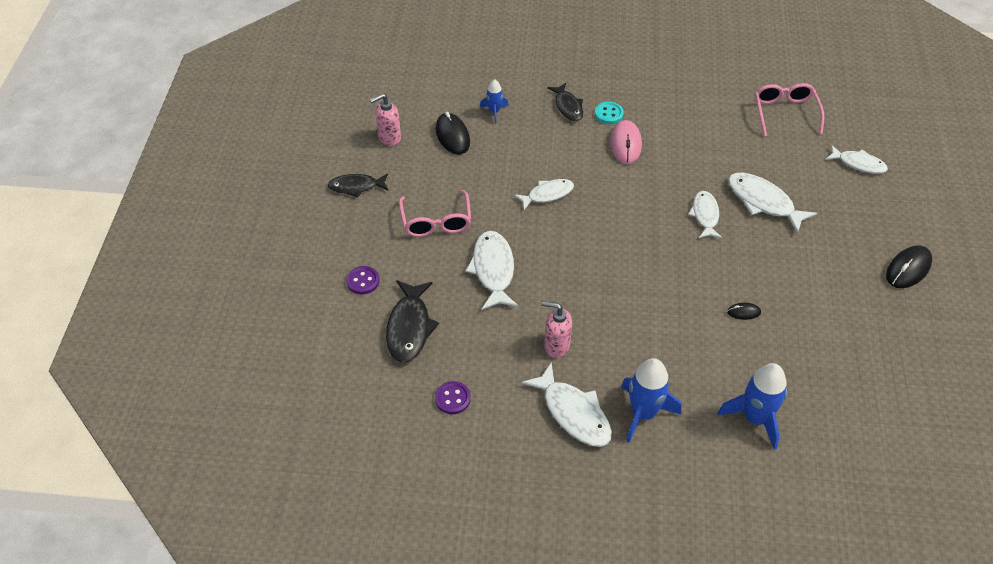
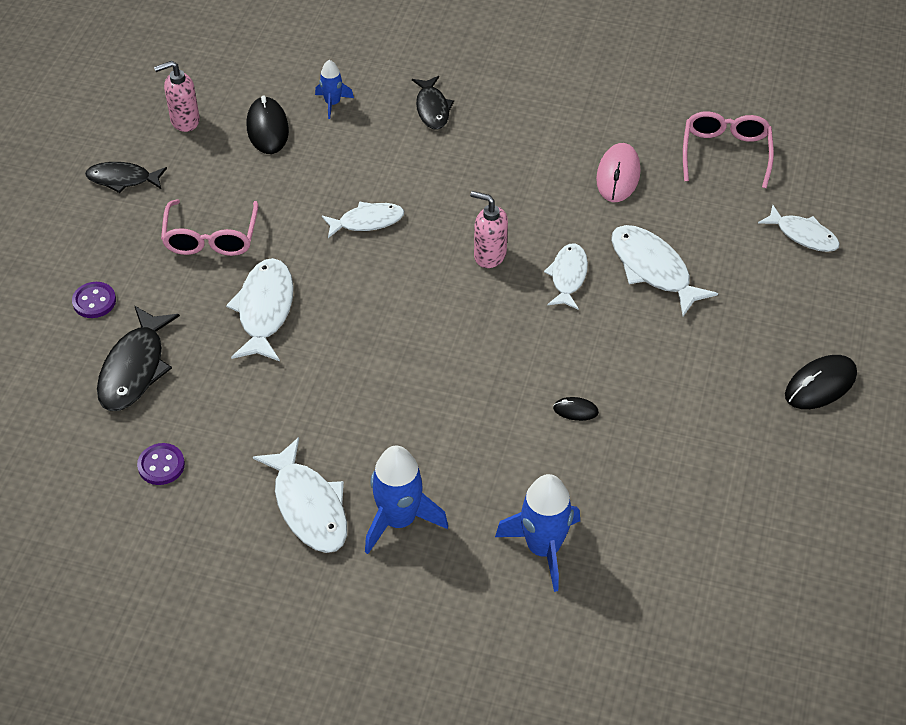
camera: 10 degrees right, 0 degrees up
pink soap dispenser [542,301,572,358] -> pink soap dispenser moved to [470,191,508,268]
turquoise button [595,102,624,124] -> none
pink mouse [610,120,642,164] -> pink mouse moved to [596,143,640,202]

